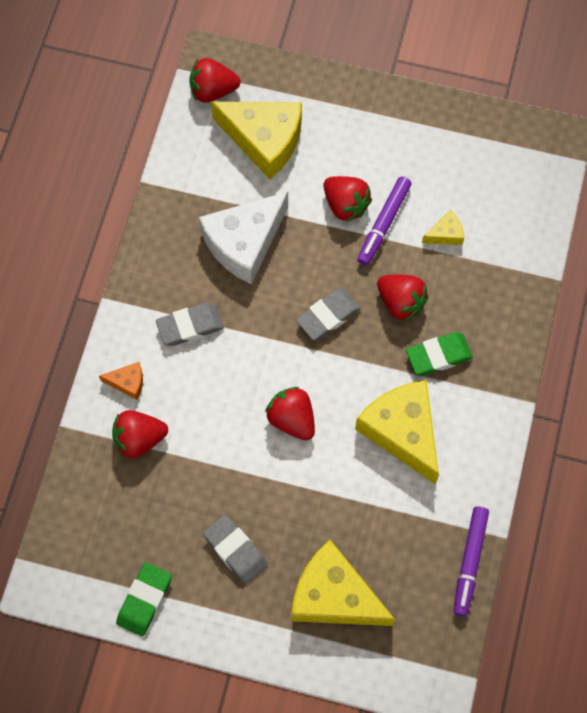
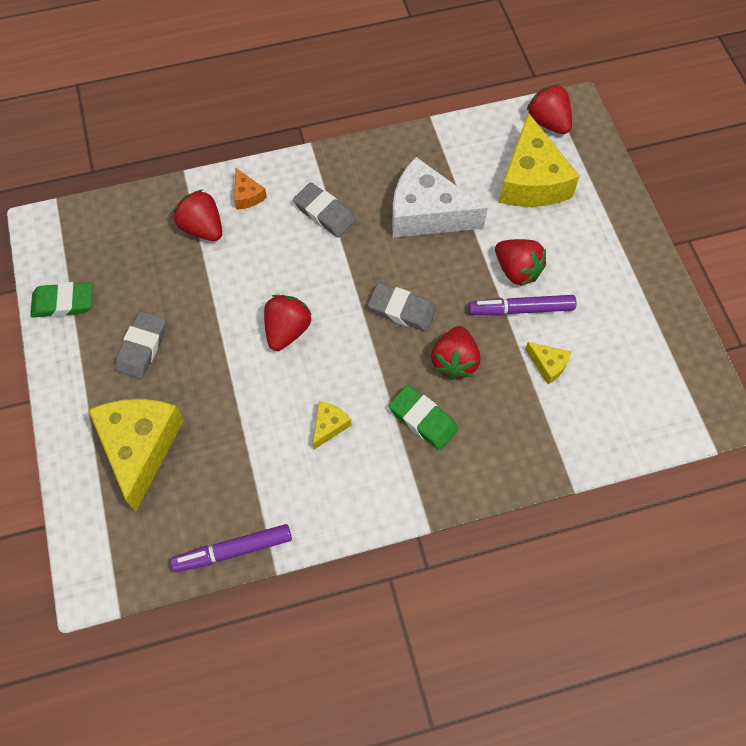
camera: 60 degrees right, 5 degrees down
red strawberry [324,176,372,222] -> red strawberry turned 60 degrees counterclockwise [495,239,546,286]
yellow cheese [355,380,439,484] -> yellow cheese [313,401,351,450], size x0.44

